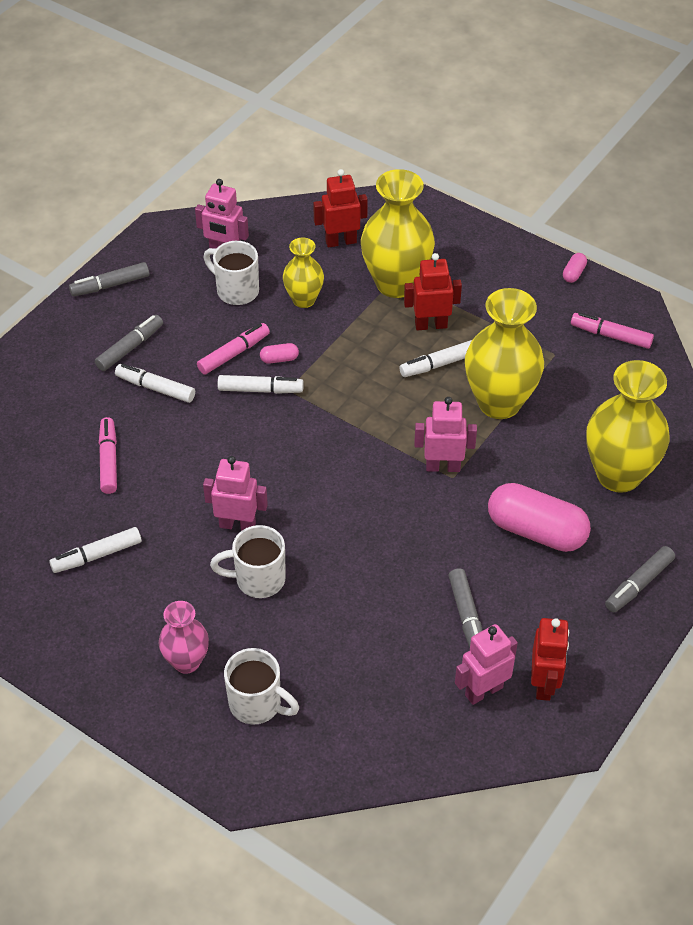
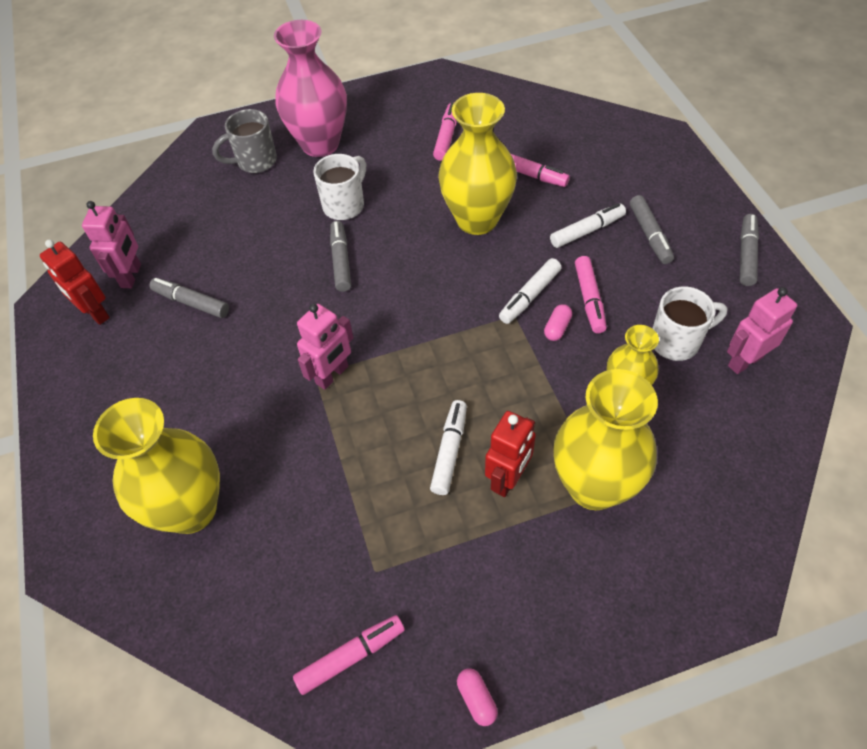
camera: 130 degrees right, 5 degrees up
white marker [49,527,142,573] -> pink marker [433,102,457,161]
pink vase [159,601,209,674] -> pink vase [274,20,347,157], size x1.78
pink robot [203,456,268,531] -> none
white mug [224,648,299,725] -> grey mug [212,109,277,173]
red robot [313,169,368,247] -> none
yellow vase [465,288,544,419] -> yellow vase moved to [438,93,517,235]
pink capsule [488,483,591,552] -> none
grey marker [605,546,675,613] -> grey marker moved to [330,221,351,292]

